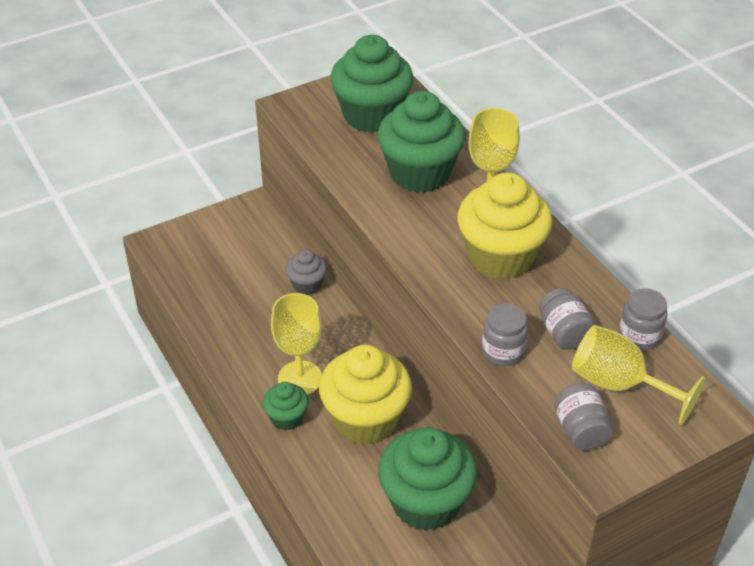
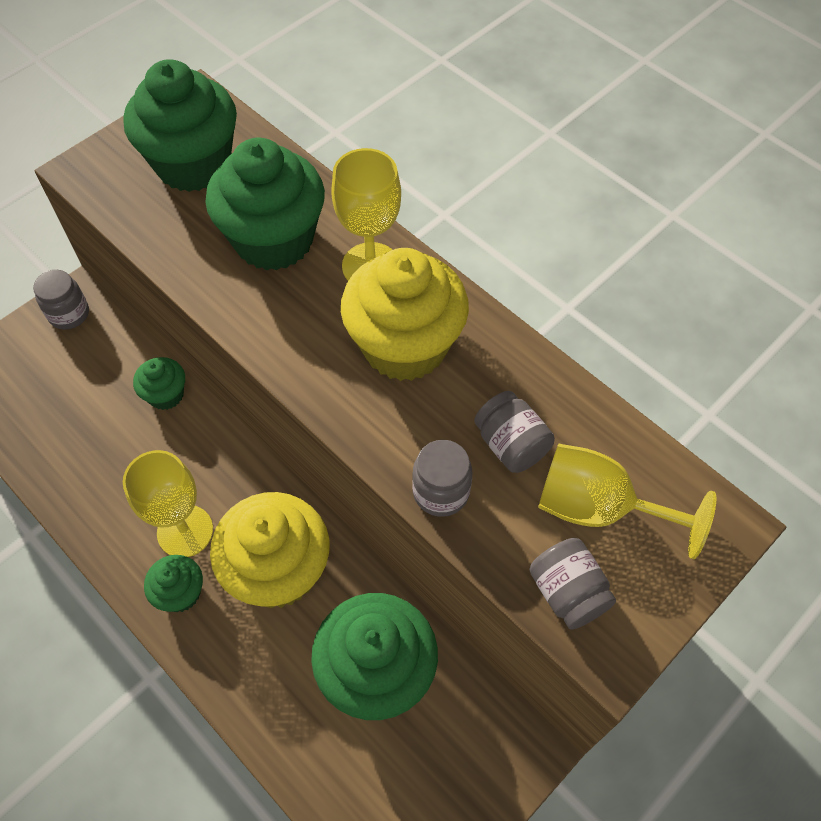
camera: 15 degrees left, 15 degrees up
grey cupcake [286,250,327,295] -> green cupcake [133,357,185,410]
grey jar [619,288,667,350] -> grey jar moved to [33,270,89,330]

